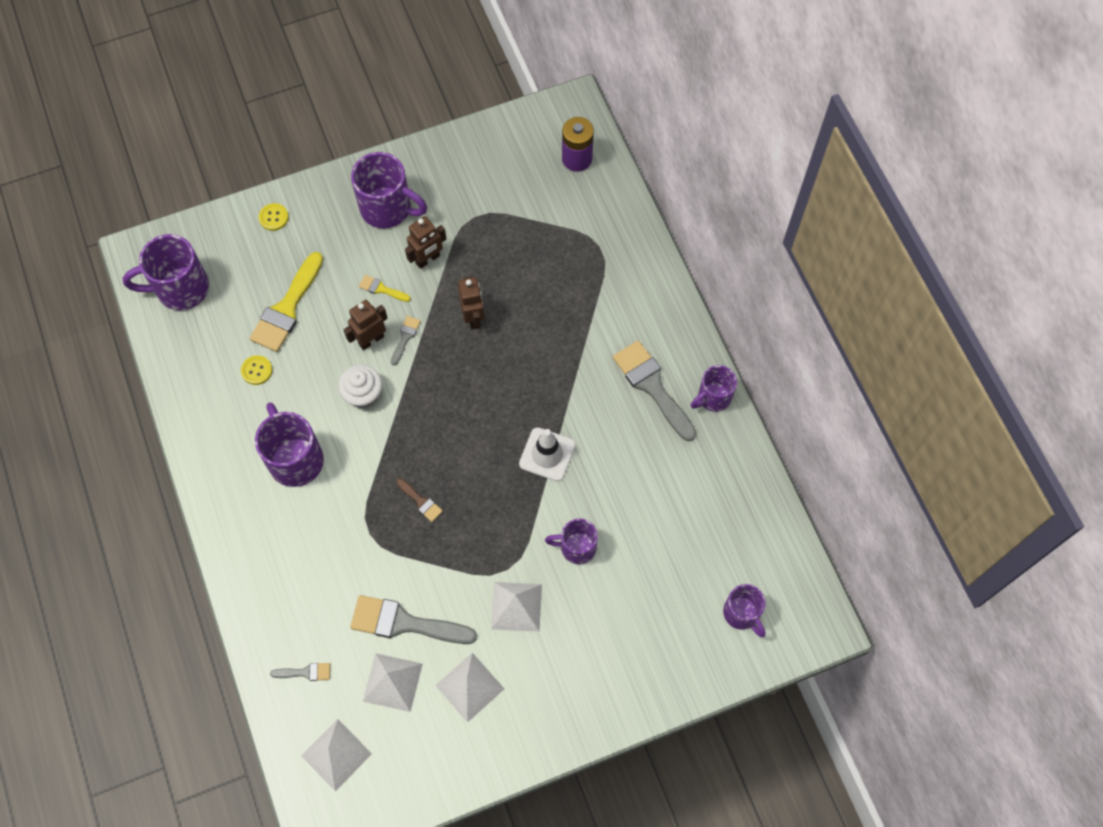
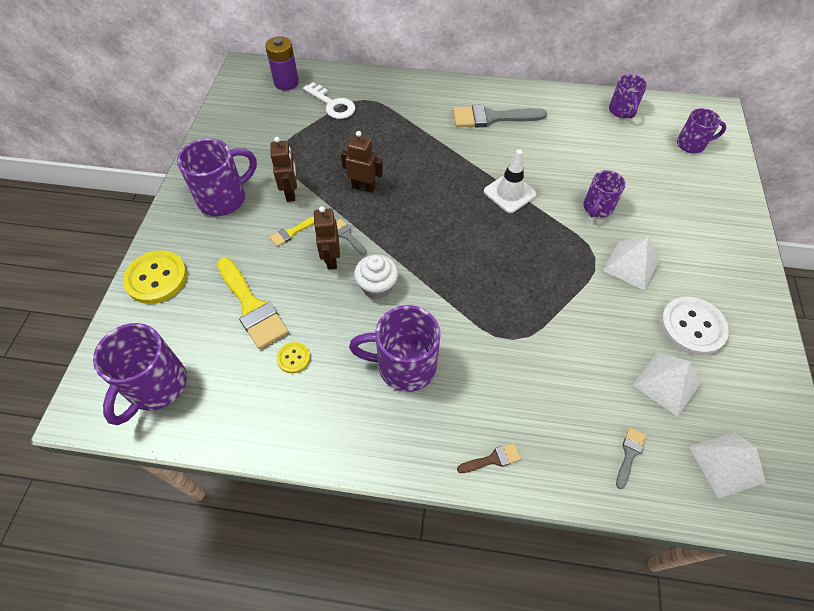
camera: 60 degrees left, 10 degrees down
yellow button [259,203,289,231] -> yellow button [123,250,187,304], size x1.98
grey brush [350,595,477,644] -> none
brown brush [396,478,443,522] -> brown brush moved to [457,443,521,473]
white pyramid [435,653,504,723] -> white button [660,297,729,355]
purple mug [691,365,737,412] -> purple mug moved to [609,74,647,118]
none -> white key [303,82,356,119]

